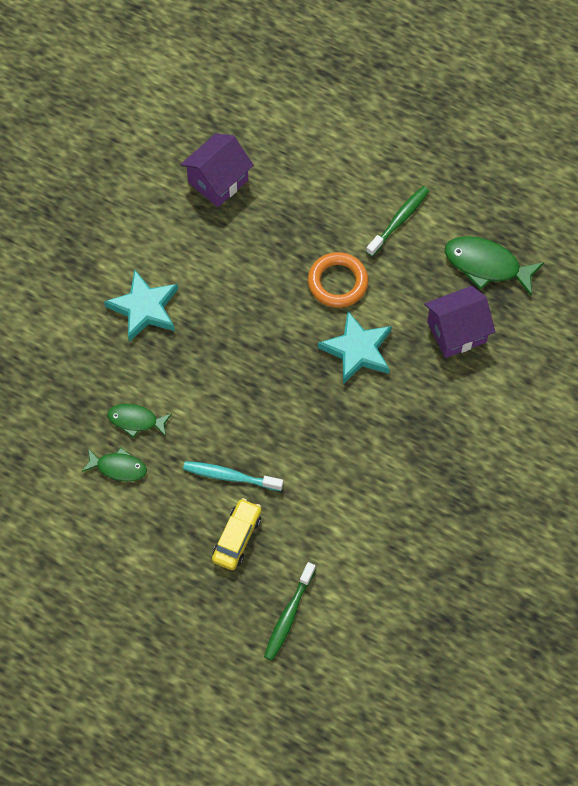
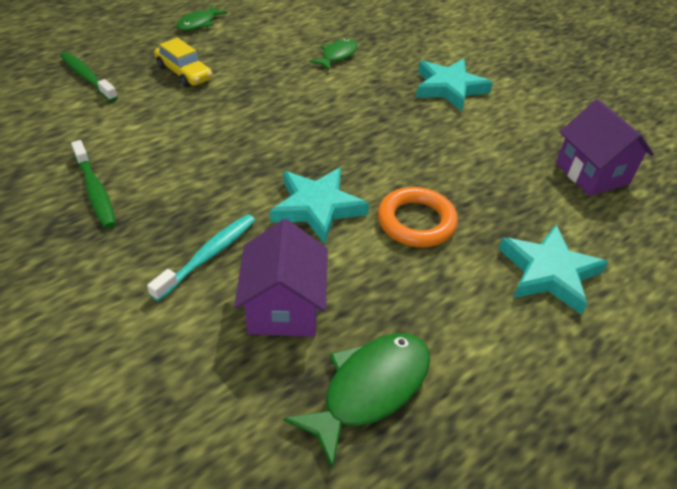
camera: 110 degrees right, 20 degrees down
green fish [82,448,147,481] -> green fish moved to [177,6,227,31]
turquoise toothbrush [183,461,283,491] -> turquoise toothbrush moved to [147,214,256,301]
green toothbrush [366,186,429,256] -> green toothbrush moved to [71,140,116,228]
none -> turquoise star [499,225,608,315]

